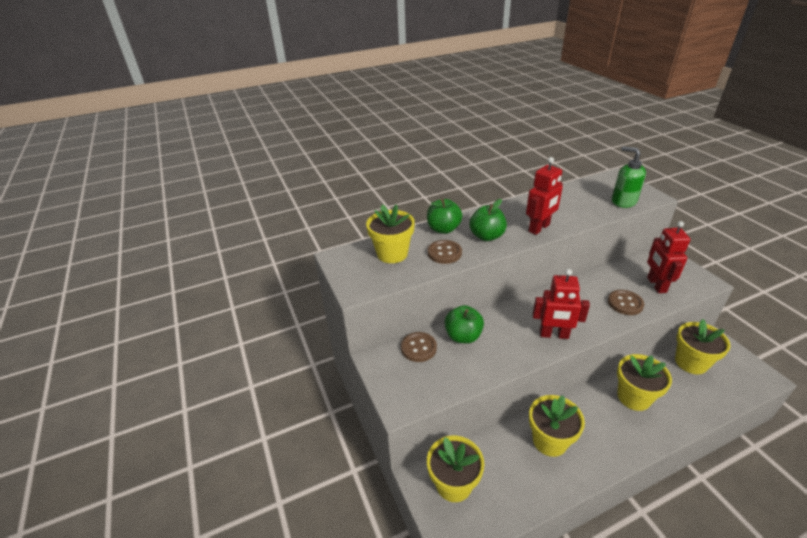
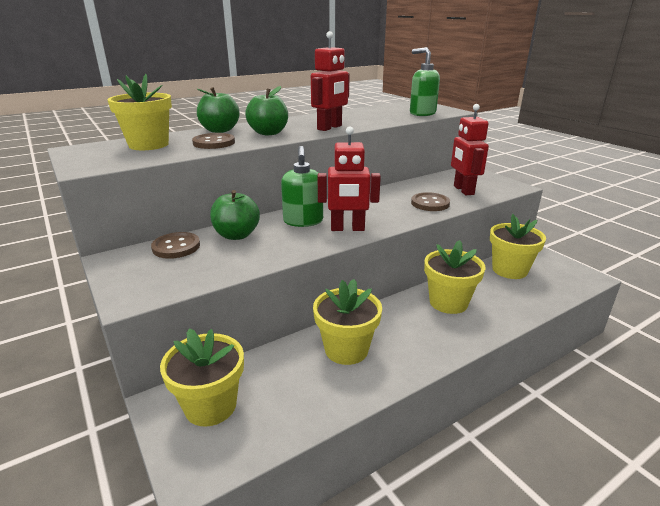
camera: 10 degrees left, 10 degrees down
none -> green soap dispenser [281,146,323,227]

